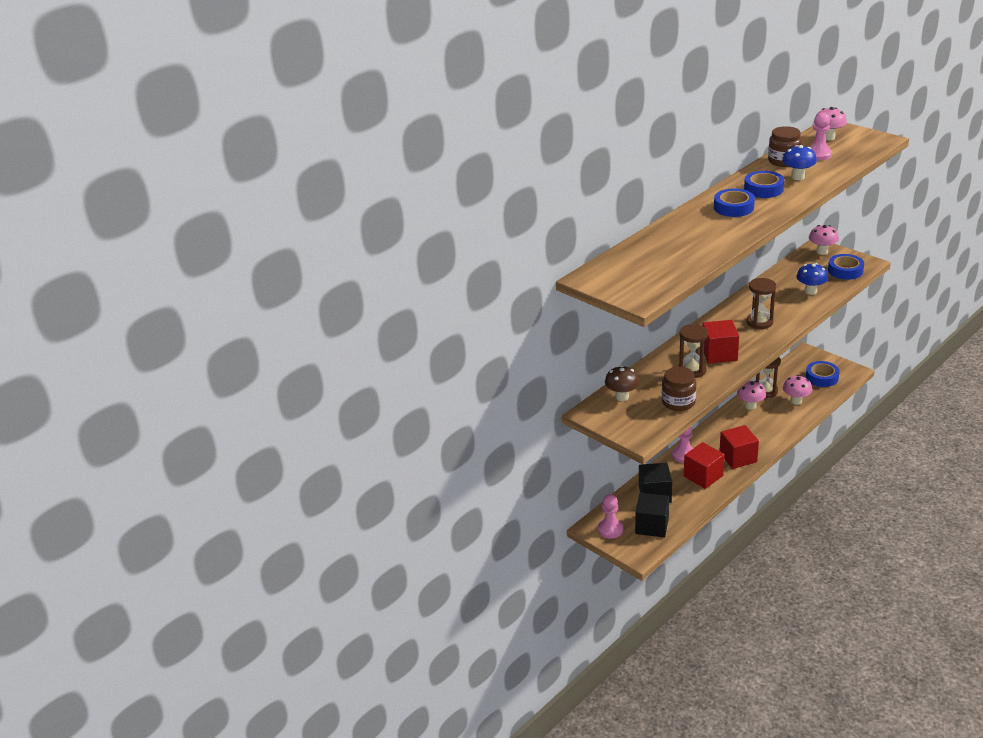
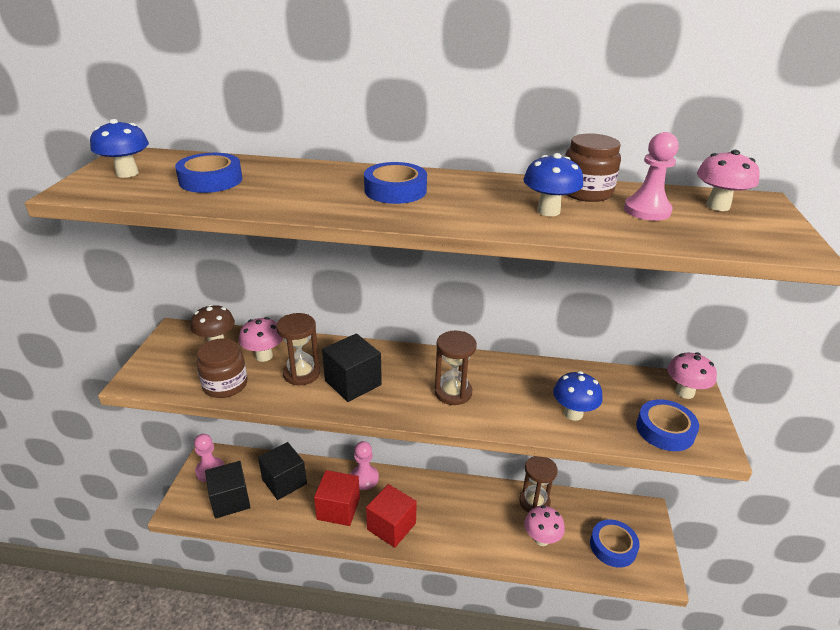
camera: 50 degrees right, 0 degrees up
red cube [702,320,739,364] -> black cube [322,333,382,402]
pink mushroom [737,381,766,410] -> pink mushroom moved to [239,317,283,362]
blue tape [744,171,784,198] -> blue tape moved to [175,153,242,193]
none -> blue mushroom [90,119,149,178]

